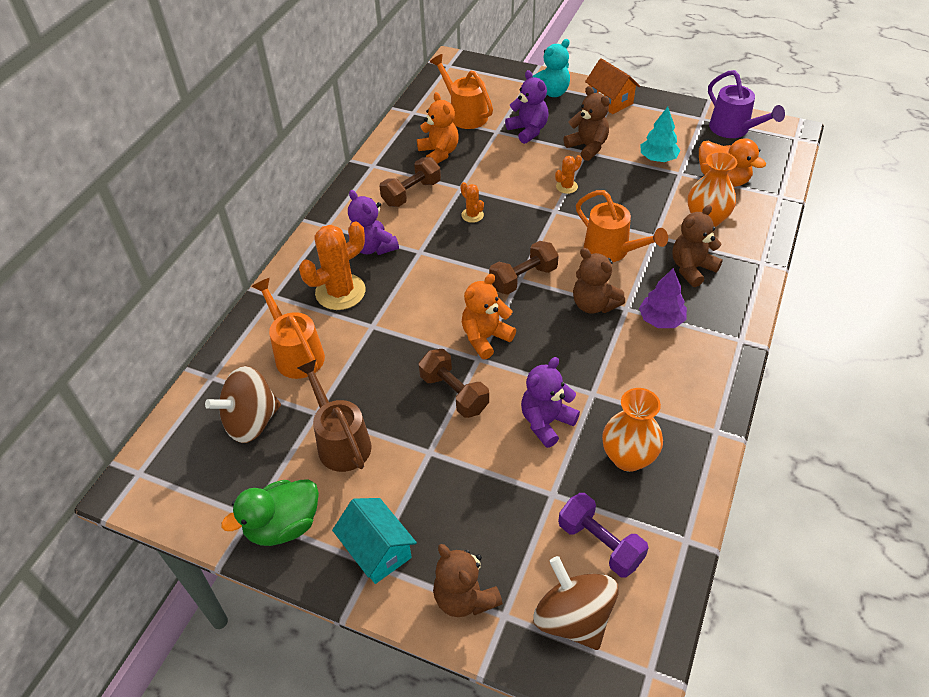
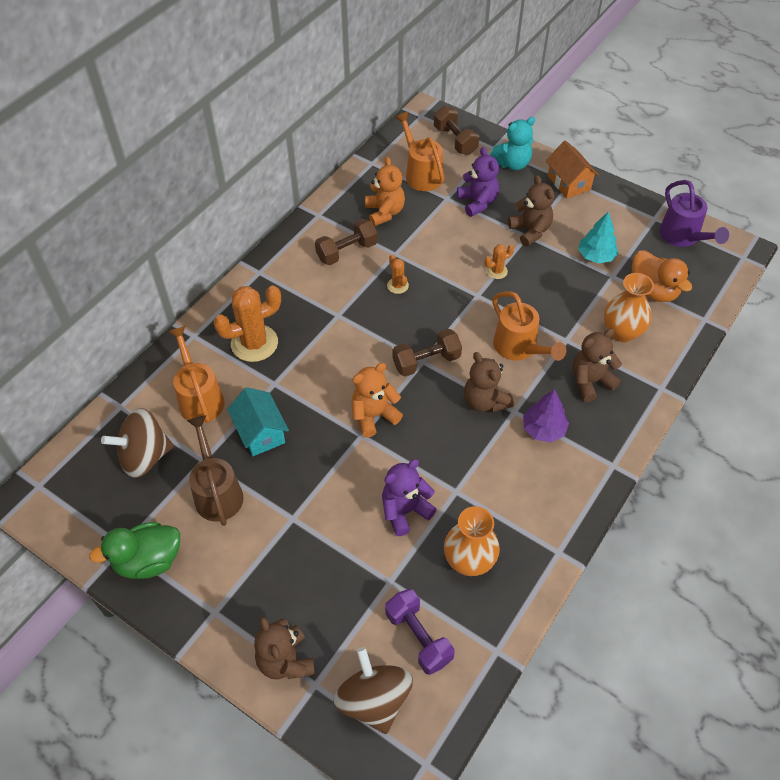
camera: 10 degrees right, 5 degrees up
turquoise house [332,498,417,584] -> turquoise house moved to [227,387,289,456]
purple teddy bear [348,190,399,255] -> none
brown dumbbell [419,349,489,418] -> brown dumbbell moved to [434,106,479,155]

